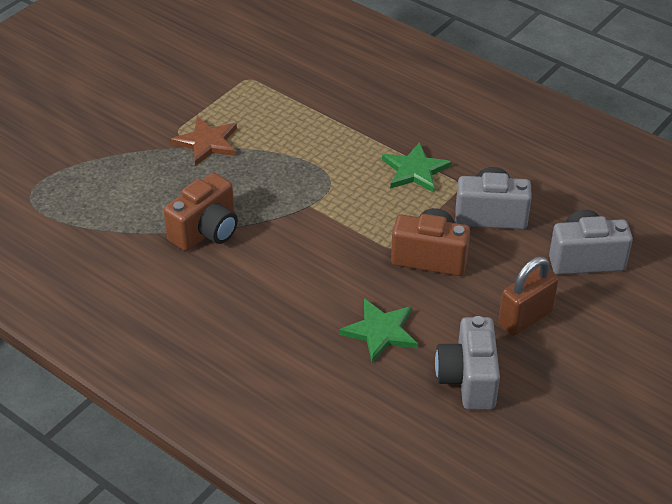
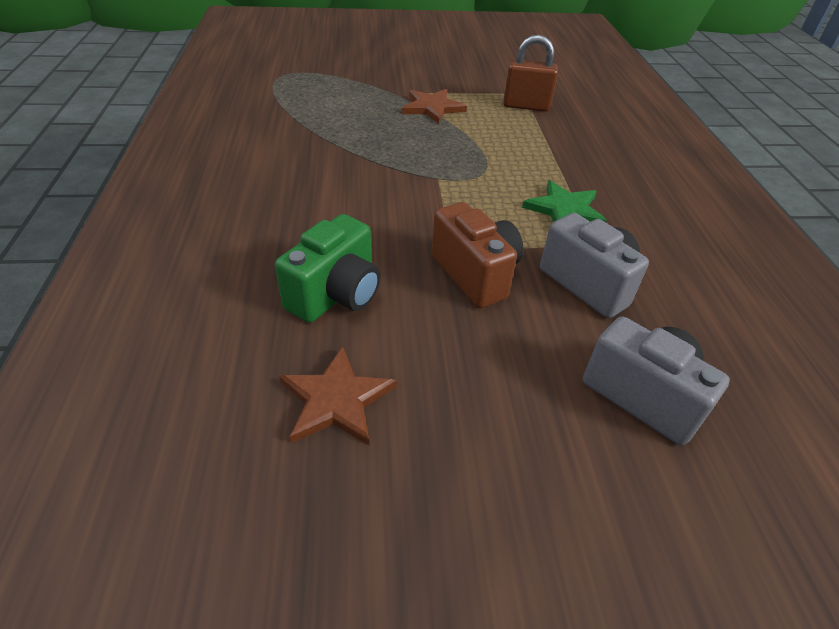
camera: 45 degrees right, 0 degrees up
brown camera [164,172,238,251] -> none
green star [339,299,418,363] -> green camera [275,214,381,323]
grey camera [435,316,500,410] -> brown star [279,346,397,445]
brown padlock [498,257,558,336] -> brown padlock moved to [503,35,558,112]

